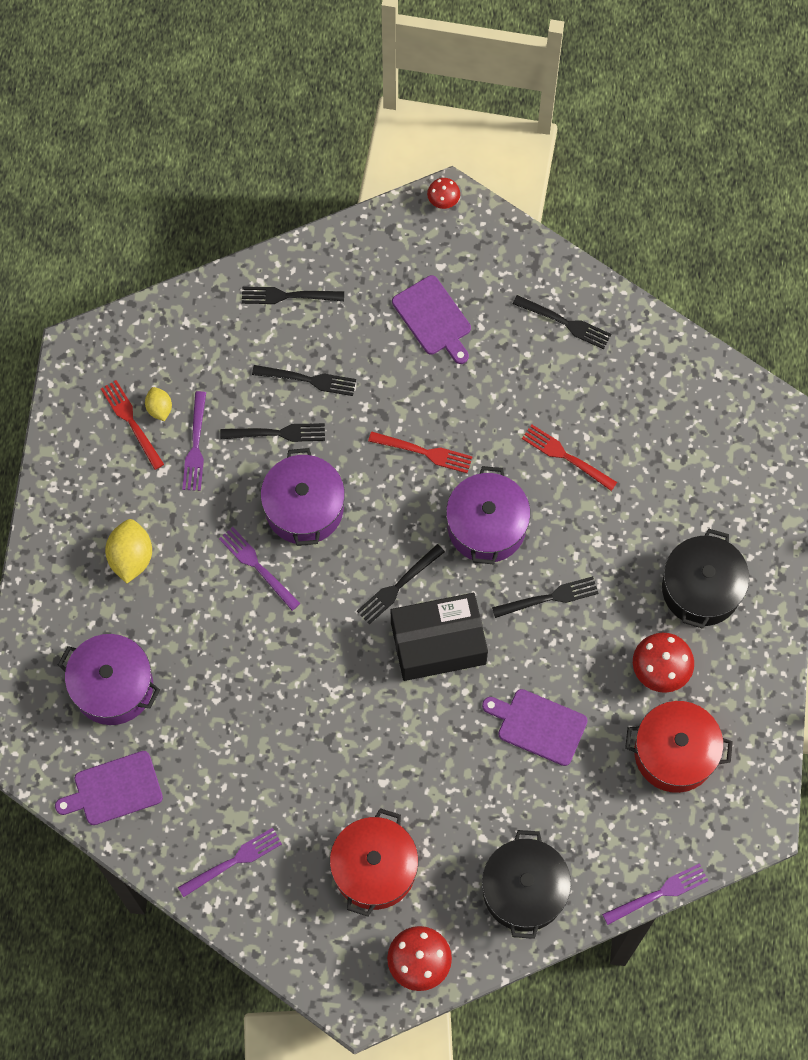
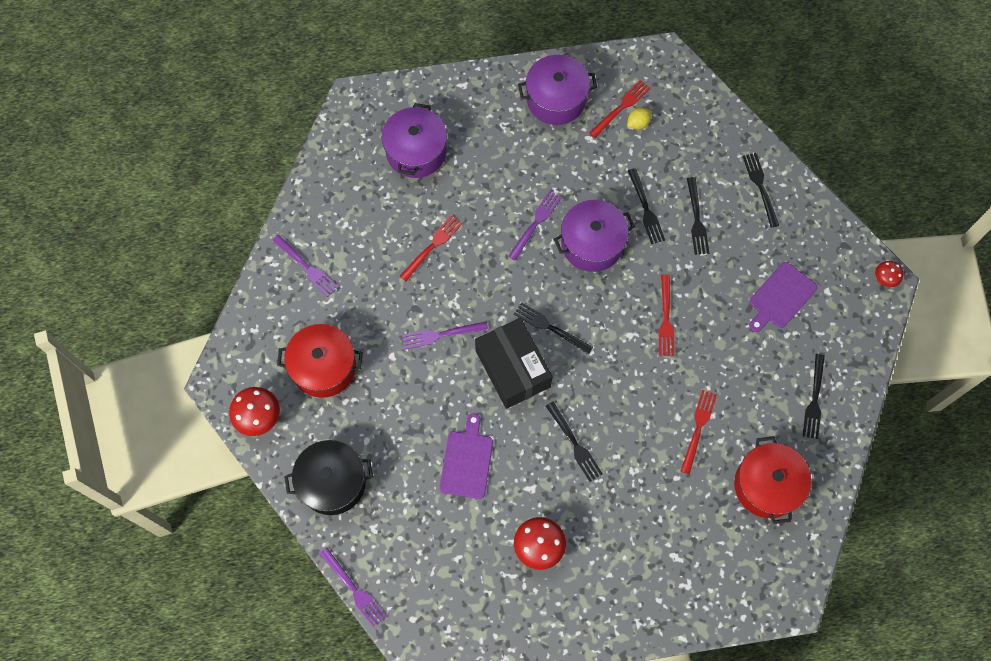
camera: 75 degrees right, 0 degrees up
purple cutting board [55,751,163,825] -> none
yellow lemon [105,519,152,583] -> none
purple fork [182,391,206,491] -> purple fork moved to [402,322,488,349]
purple pot [446,466,531,564] -> purple pot moved to [518,55,597,125]
red pot [625,701,733,793] -> red pot moved to [734,436,811,524]
black pot [662,529,749,629] -> none
none -> red fork [400,215,462,281]

